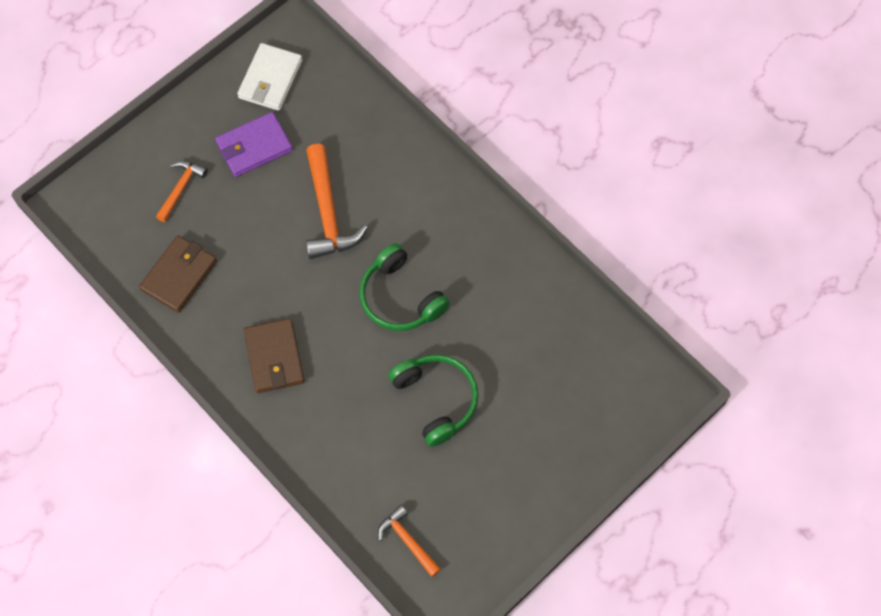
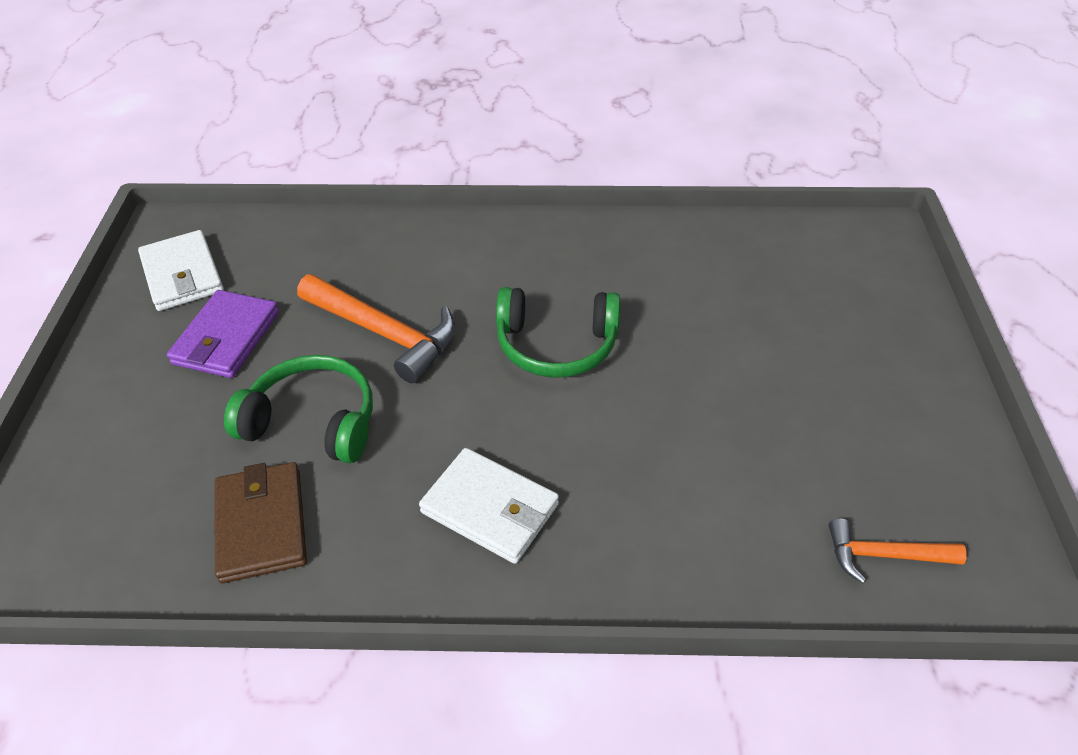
camera: 45 degrees left, 20 degrees down
orange hammer [156,161,208,222] -> none
brown wallet [244,318,305,393] -> white wallet [419,448,559,564]
green headphones [388,354,479,447] -> green headphones moved to [224,355,373,463]

